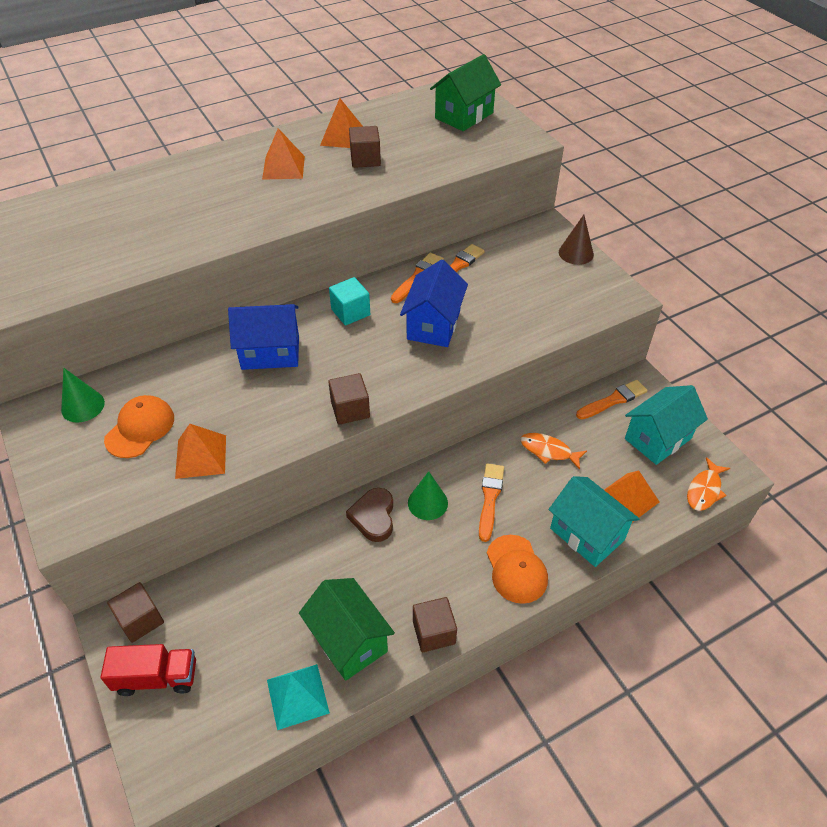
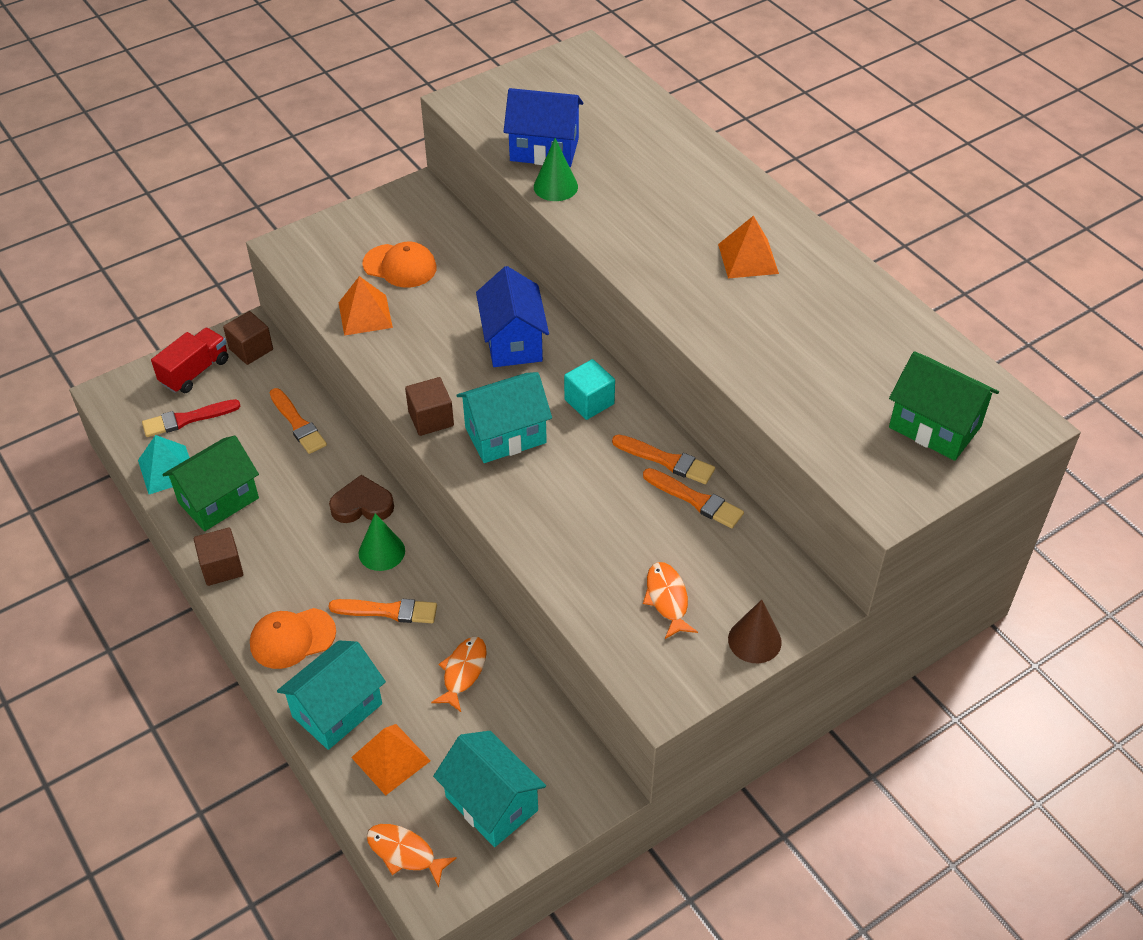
camera: 85 degrees right, 0 degrees up
green cone [61,368,105,423] -> green cone moved to [534,138,578,201]
red truck [101,644,196,696] -> red truck turned 135 degrees counterclockwise [151,328,228,393]
orange pyramid [320,98,363,148] -> none
brown cube [349,126,381,168] -> none
blue house [400,259,468,347] -> blue house moved to [503,88,583,167]
orange brush [576,380,647,420] -> orange brush moved to [270,388,327,454]
none -> red brush [142,399,240,437]
none -> turquoise house [457,372,552,463]
none -> orange fish [643,562,698,639]

